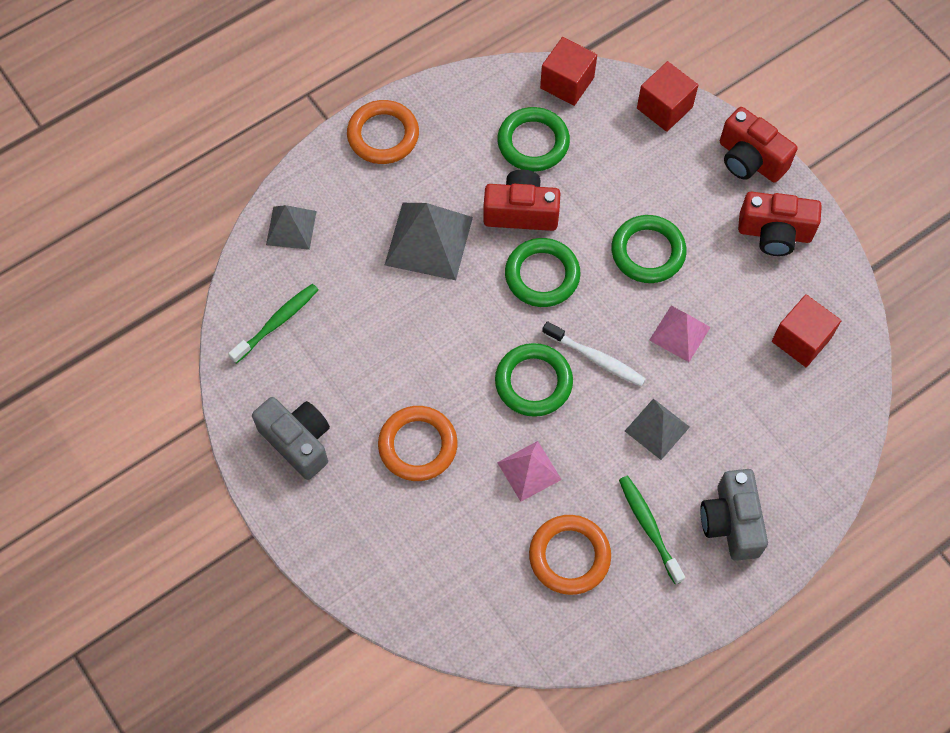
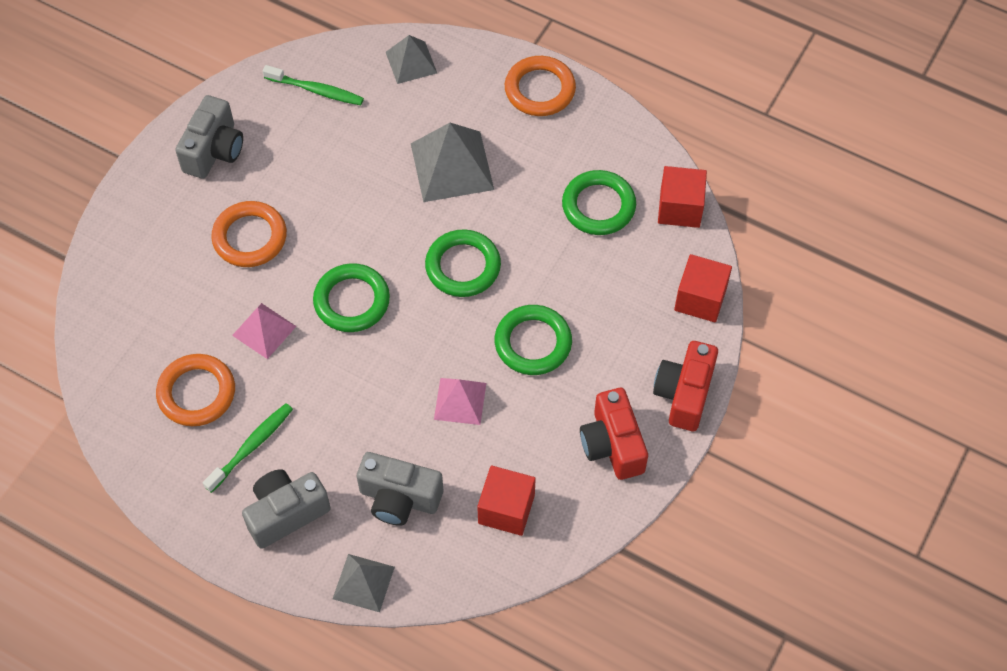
camera: 65 degrees right, 5 degrees down
red camera [483,170,560,231] -> none
white toothbrush [542,321,646,386] -> none
grey pyramid [625,398,690,460] -> grey pyramid moved to [333,554,395,612]
none -> grey camera [357,452,443,526]

